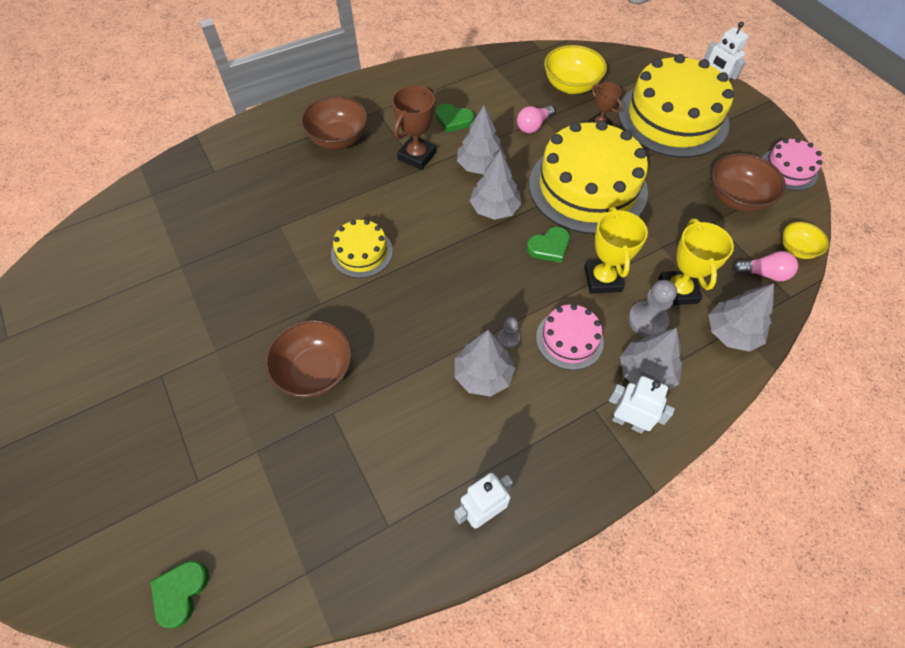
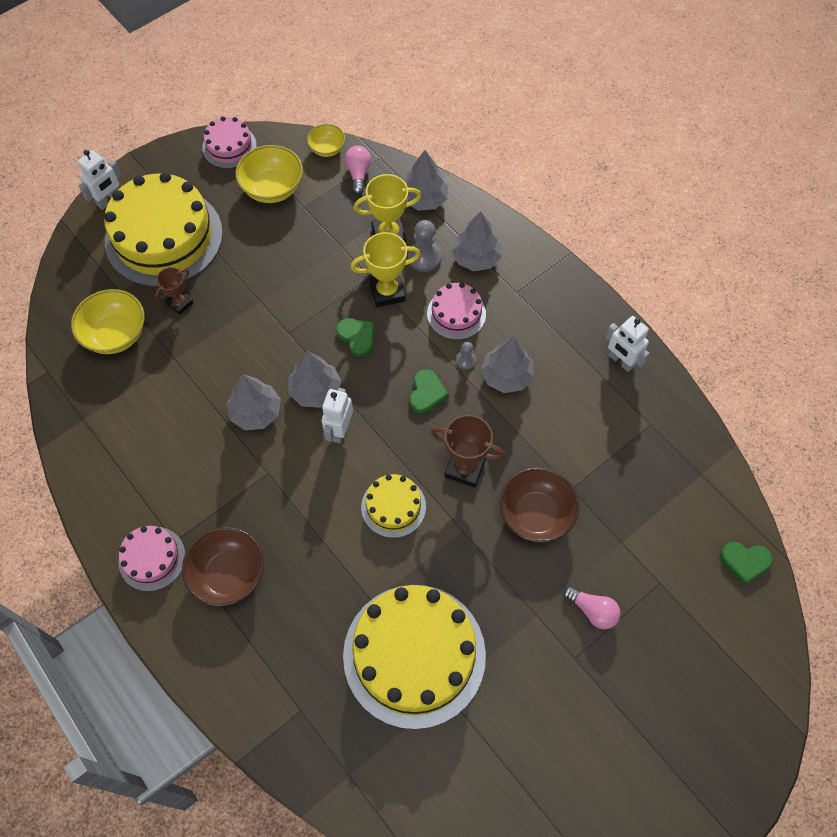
camera: 100 degrees left, 5 degrees up
brown trophy [392,85,436,170] -> brown trophy moved to [431,415,505,488]
green heart [436,103,474,133] -> green heart moved to [410,369,449,413]
pink light bulb [517,105,555,133] -> pink light bulb moved to [563,585,621,629]
yellow cake [529,120,648,234] -> yellow cake moved to [343,585,486,729]
white robot [609,376,675,434] -> white robot moved to [322,388,353,443]
brown bowl [712,153,786,212] -> yellow bowl [235,145,303,203]
none -> pink cake [119,526,185,591]

